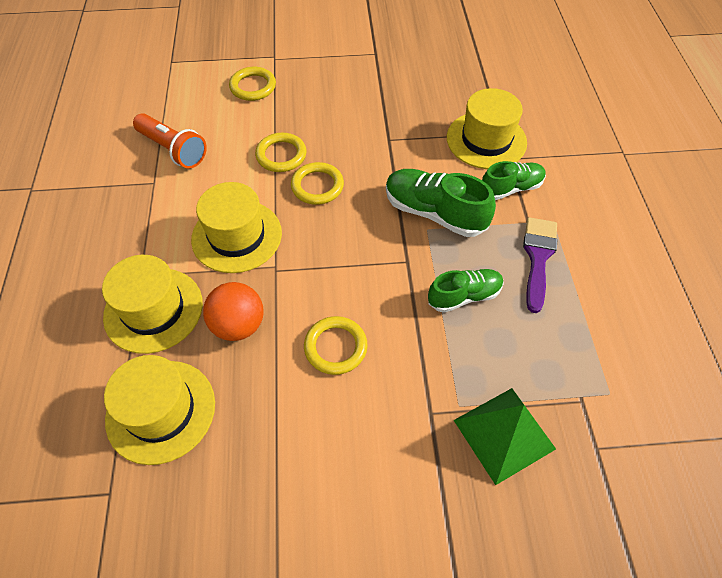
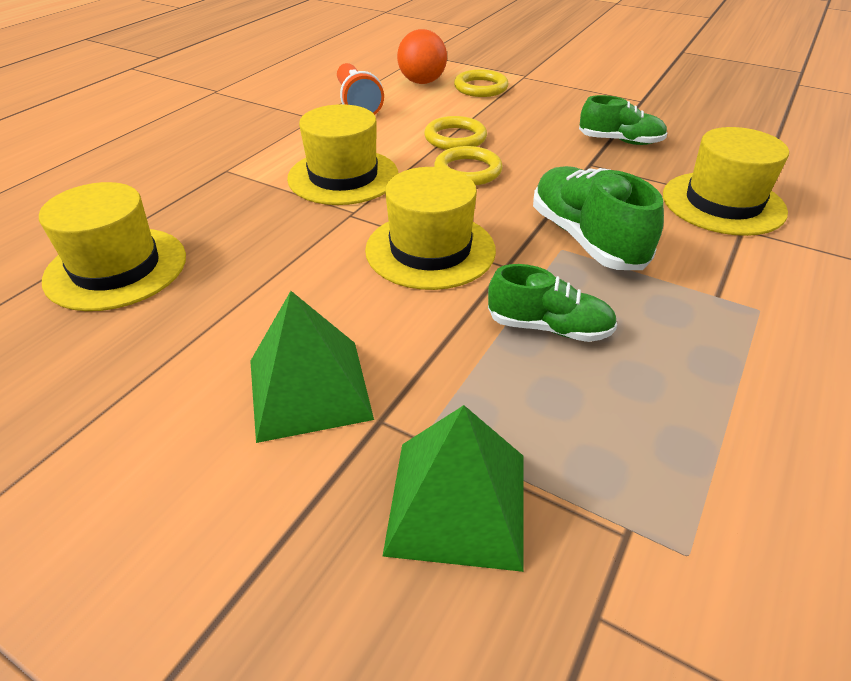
camera: 35 degrees right, 15 degrees down
yellow hat [102,255,203,354] -> yellow hat moved to [365,167,496,290]
orange ball [203,282,264,341] -> orange ball moved to [397,29,447,84]
yellow ring [304,316,367,375] -> none
green shoe [482,161,546,200] -> green shoe moved to [579,95,667,145]
purple brush [523,217,557,313] -> none
none -> green pyramid [250,291,374,443]

